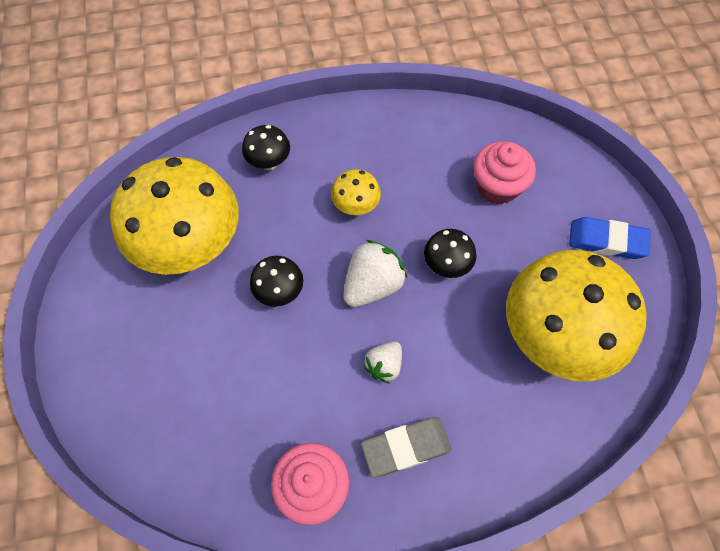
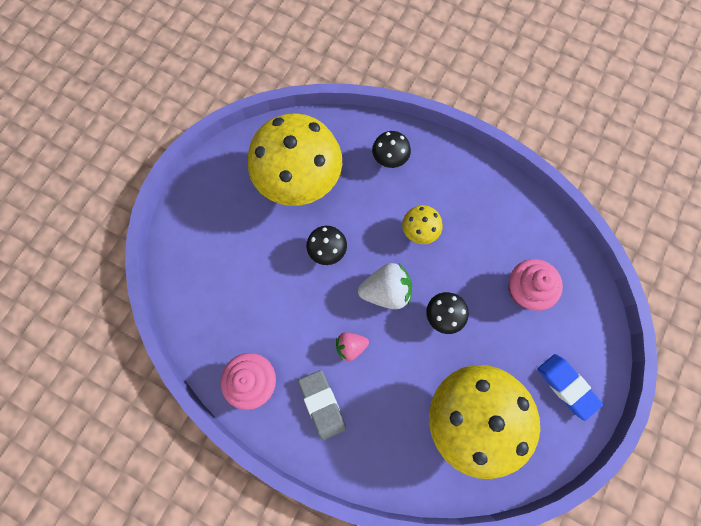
camera: 40 degrees right, 10 degrees up
grey eraser [361,417,452,477] -> grey eraser turned 45 degrees clockwise [298,370,346,440]
white strawberry [364,342,402,384] -> pink strawberry [336,332,369,361]

